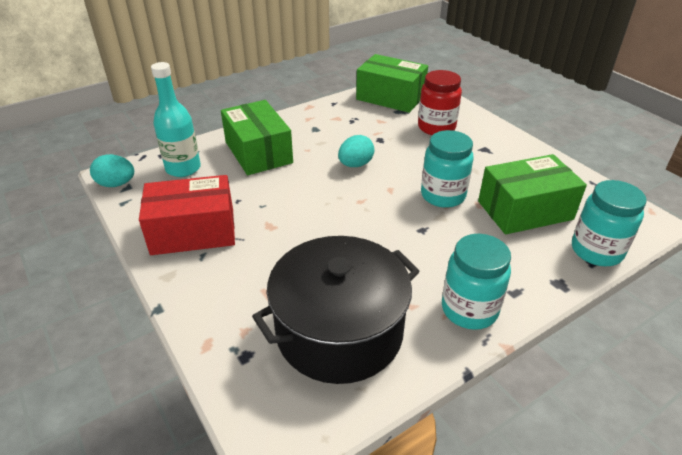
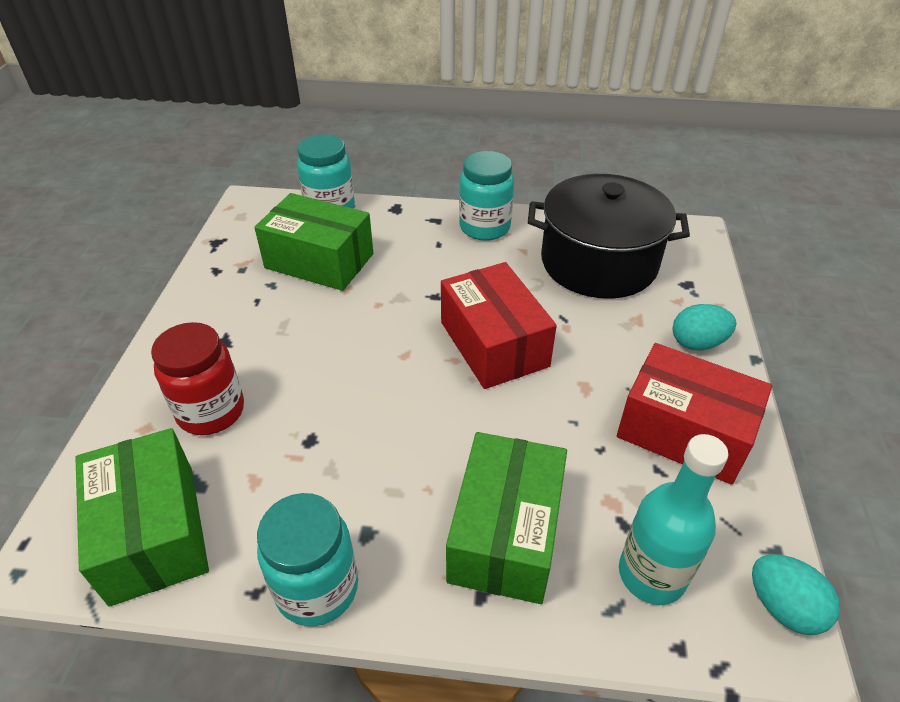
camera: 140 degrees left, 5 degrees up
turquoise egg [338,135,374,167] -> turquoise egg moved to [673,304,736,351]
turquoise jar [421,130,473,208] -> turquoise jar moved to [257,493,358,626]
none -> red box [441,262,557,389]

